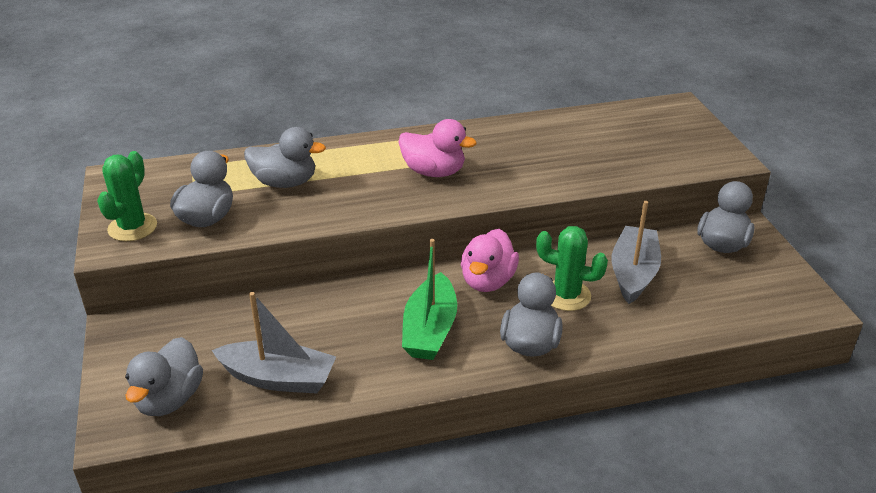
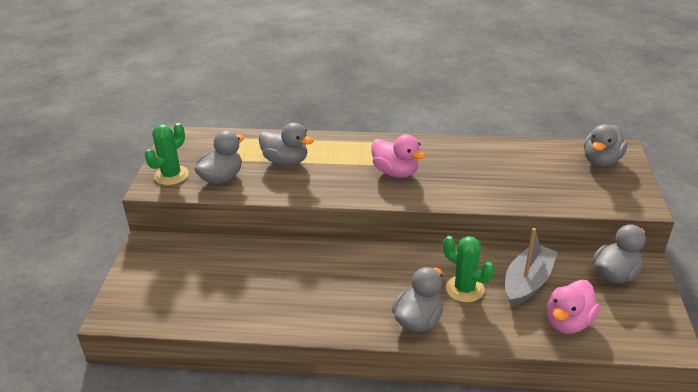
camera: 20 degrees right, 0 degrees up
grey duck [125,337,203,416] -> grey duck moved to [584,124,627,167]
grey boat [212,292,336,394] -> none
green boat [402,239,457,360] -> none
pink duck [461,229,519,292] -> pink duck moved to [547,280,600,334]

